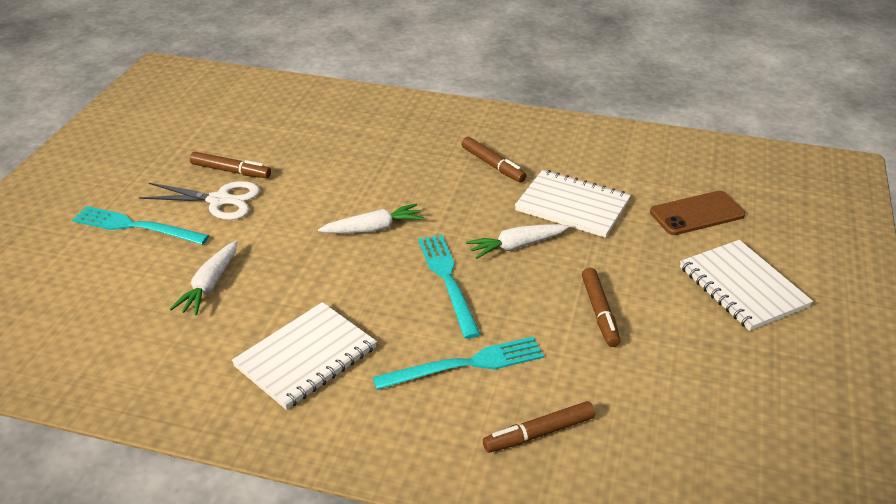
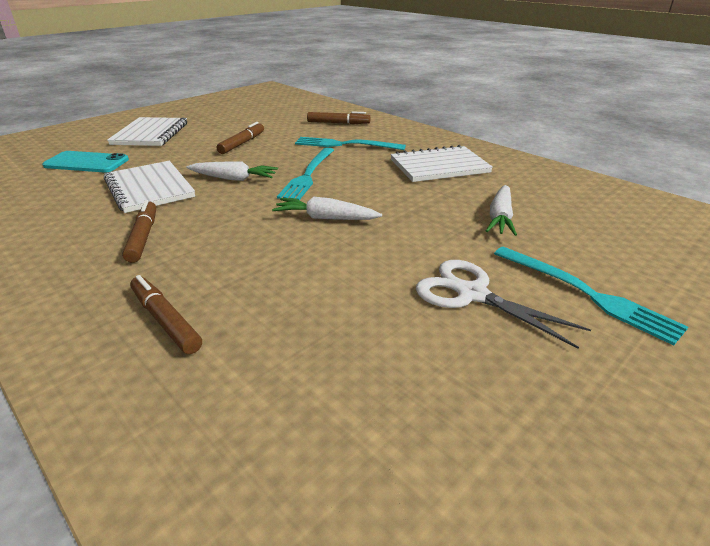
camera: 150 degrees left, 5 degrees down
white carrot [170,241,237,316] -> white carrot turned 150 degrees clockwise [486,185,517,236]
brown marker [190,152,271,178] -> brown marker moved to [130,275,202,354]
brown phone [650,191,745,235] -> turquoise phone [42,151,129,172]

